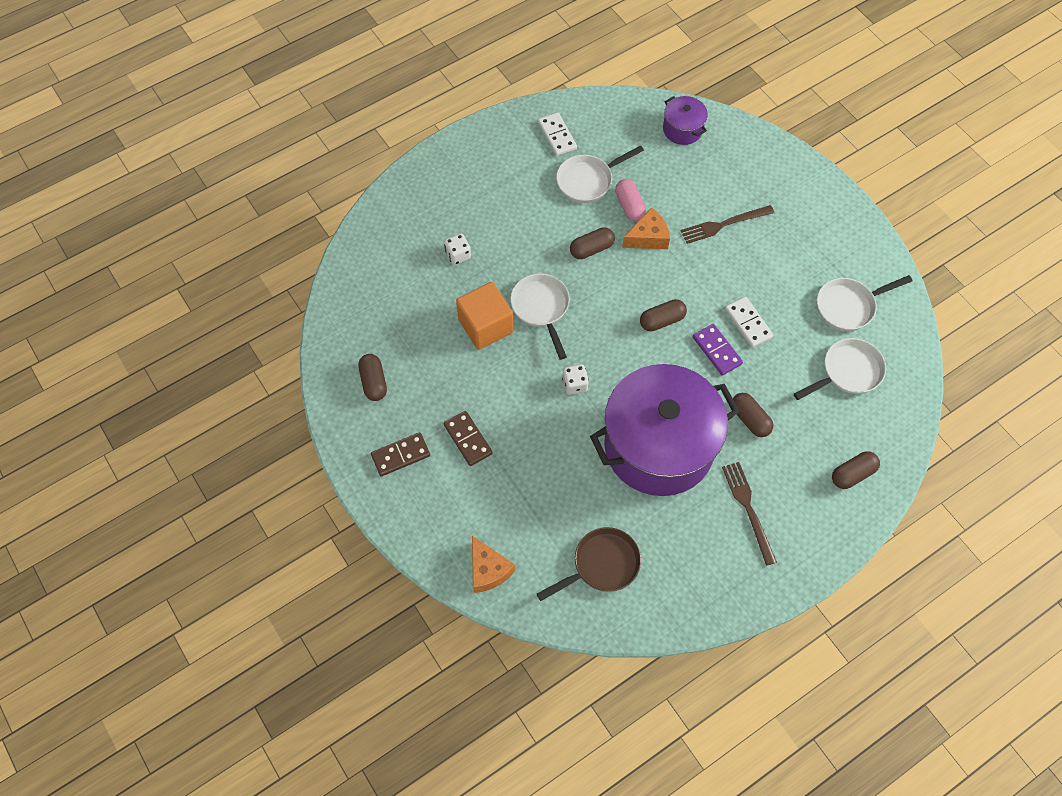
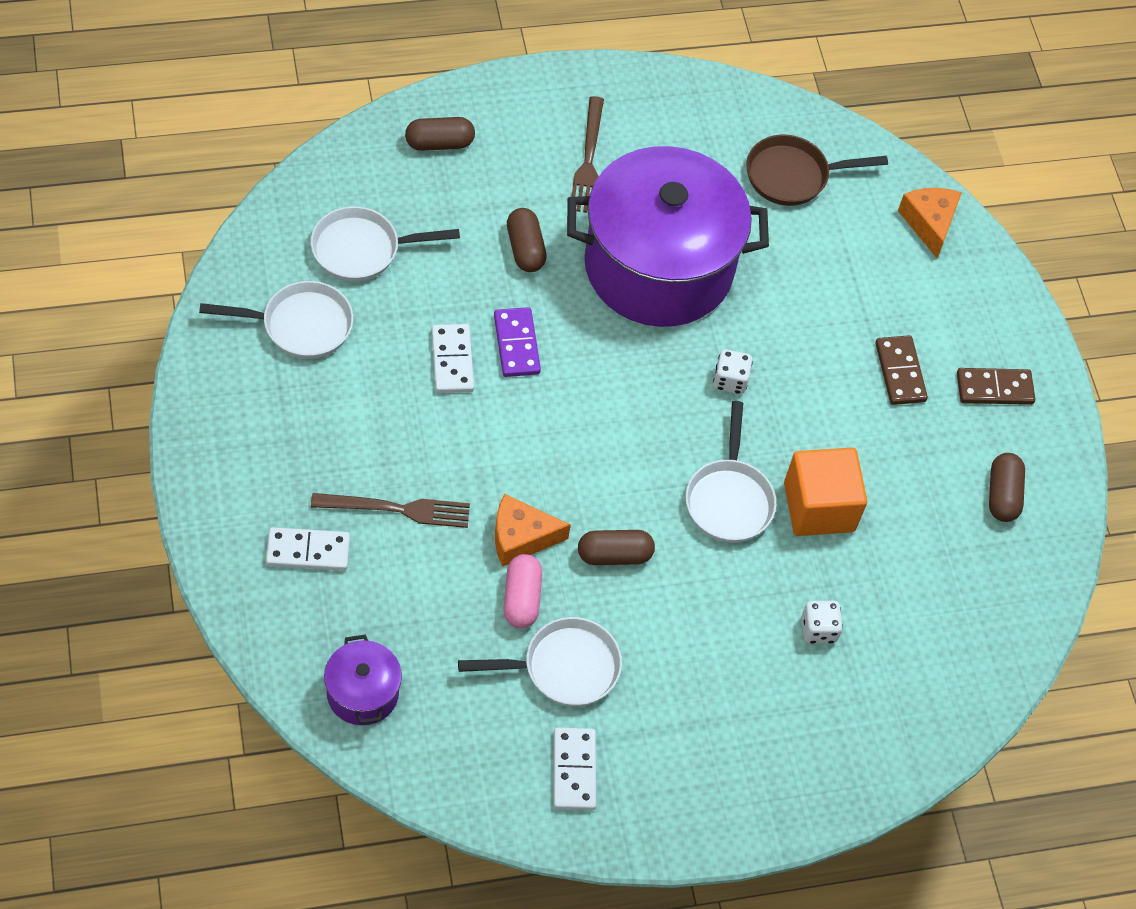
camera: 165 degrees left, 5 degrees down
brown capsule [640,299,687,331] -> none
none -> white domino [266,527,350,571]

